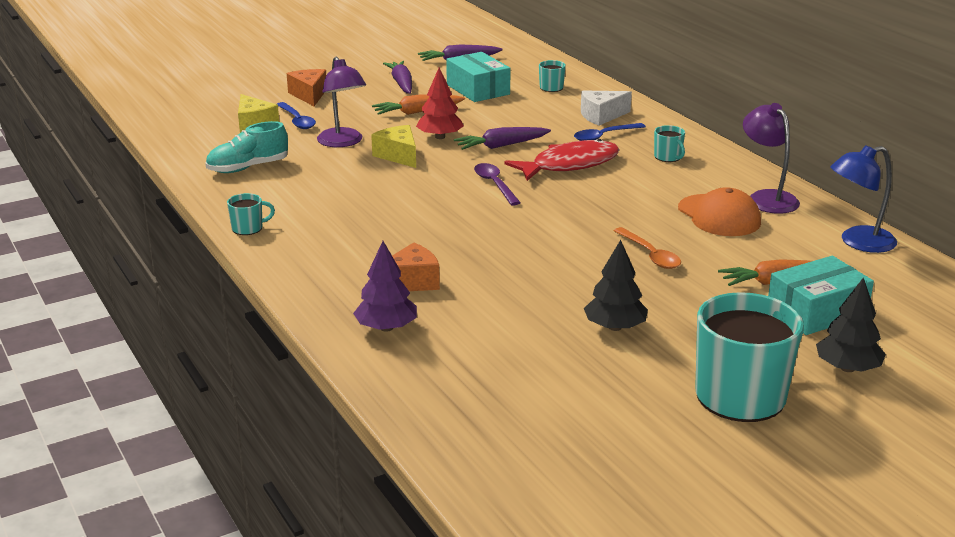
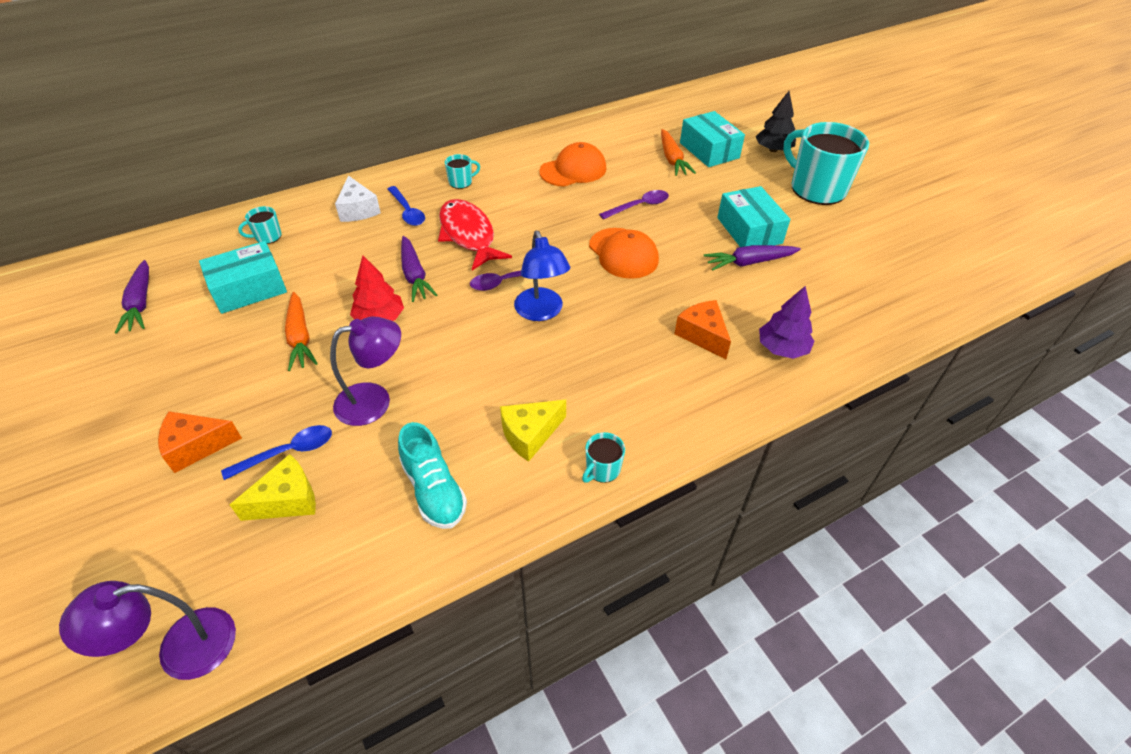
camera: 90 degrees left, 20 degrees up
turquoise mug [227,193,275,235] -> turquoise mug turned 120 degrees counterclockwise [582,432,625,483]
yellow cheese [371,125,416,168] -> yellow cheese moved to [500,400,566,462]
purple carrot [383,61,412,94] -> purple carrot moved to [704,245,801,271]
black tree [584,240,648,331] -> turquoise box [717,186,790,247]
orange spoon [614,227,681,269] -> purple spoon [599,190,669,219]
purple lamp [743,103,800,214] -> purple lamp moved to [59,581,236,680]
blue lamp [830,145,897,253] -> blue lamp moved to [514,231,570,321]
none -> orange cap [589,228,659,279]

